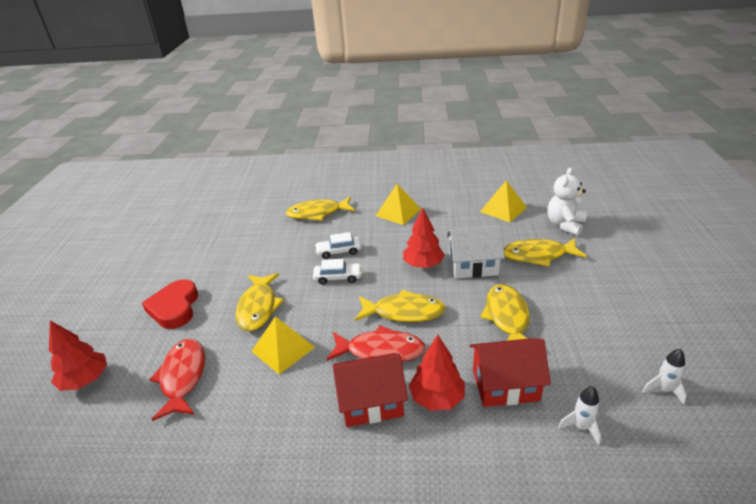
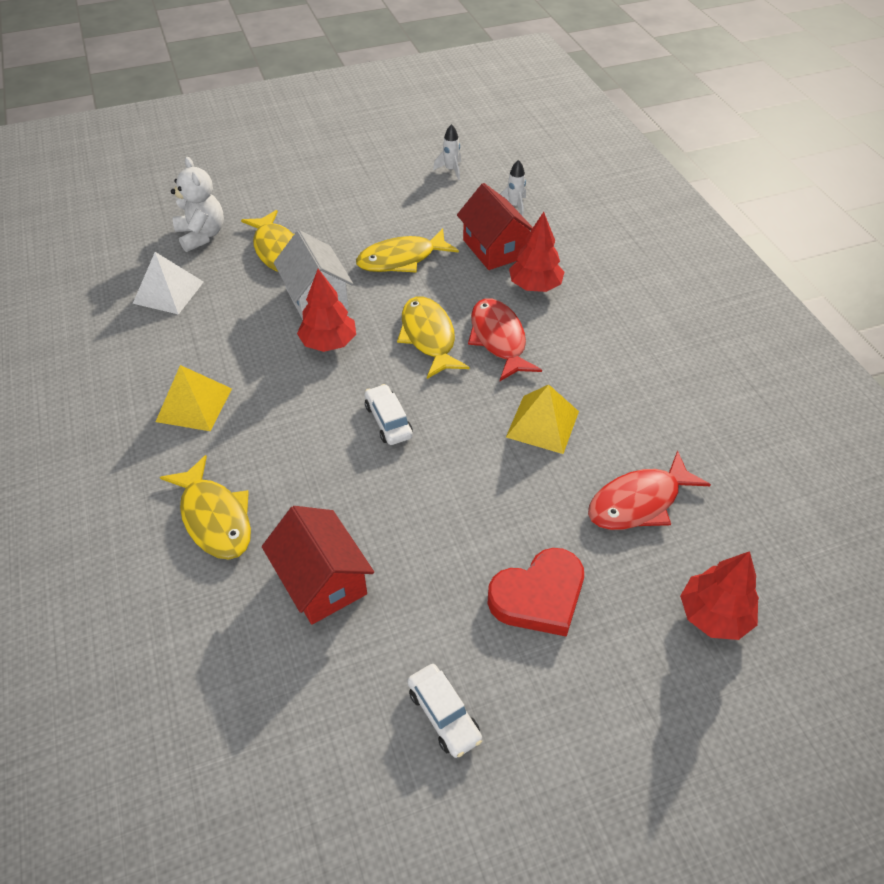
camera: 115 degrees left, 15 degrees up
yellow fish [236,273,284,331] -> none
white car [315,232,362,259] -> white car moved to [407,664,482,758]
red house [333,353,408,427] -> red house moved to [262,506,374,624]
yellow pyramid [480,180,527,222] -> white pyramid [133,252,203,315]
white teddy bear [547,167,586,236] -> white teddy bear turned 120 degrees counterclockwise [171,157,224,252]

